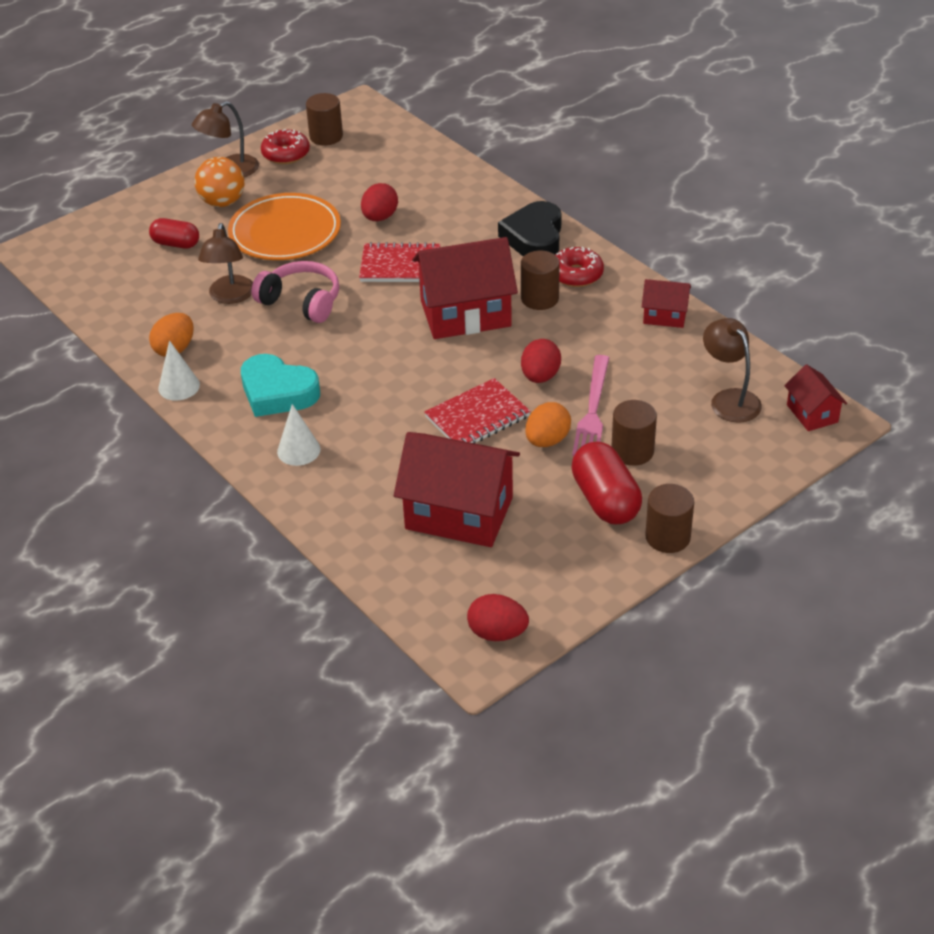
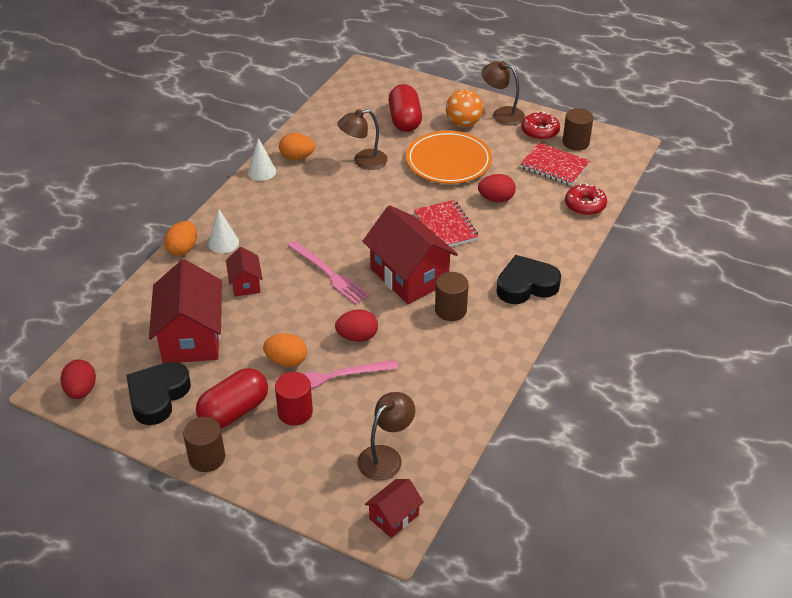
camera: 65 degrees right, 0 degrees up
red capsule [149,218,199,249] -> red capsule [388,84,422,132], size x1.58
turquoise heart [241,354,320,417] -> none
pink headphones [251,261,339,323] -> none
red notebook [424,378,531,443] -> red notebook moved to [520,143,590,186]
red donut [555,247,604,287] -> red donut moved to [565,183,607,216]
brown cylinder [612,400,657,466] -> red cylinder [275,372,313,426]
red house [642,279,691,328] -> red house moved to [226,247,262,297]
none -> black heart [126,362,191,425]
none -> orange egg [164,221,197,256]
none -> pink fork [288,241,370,305]

